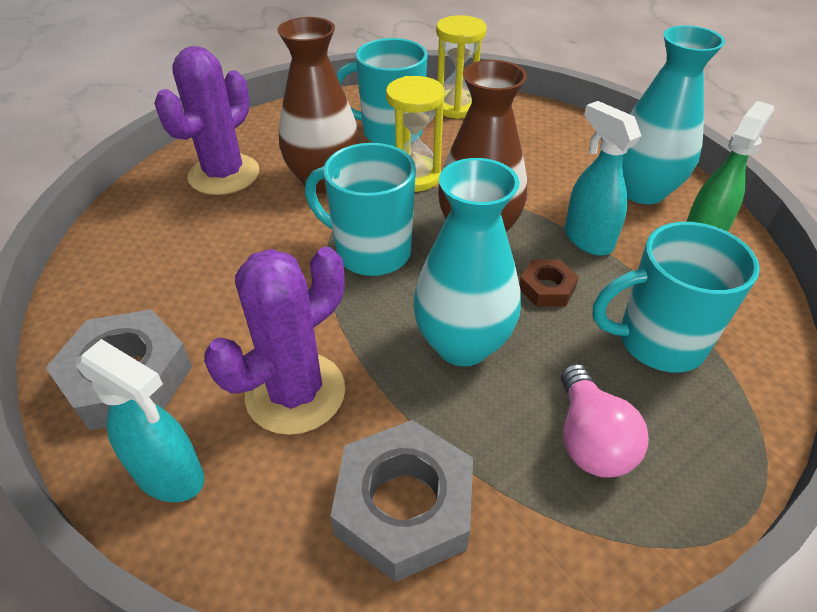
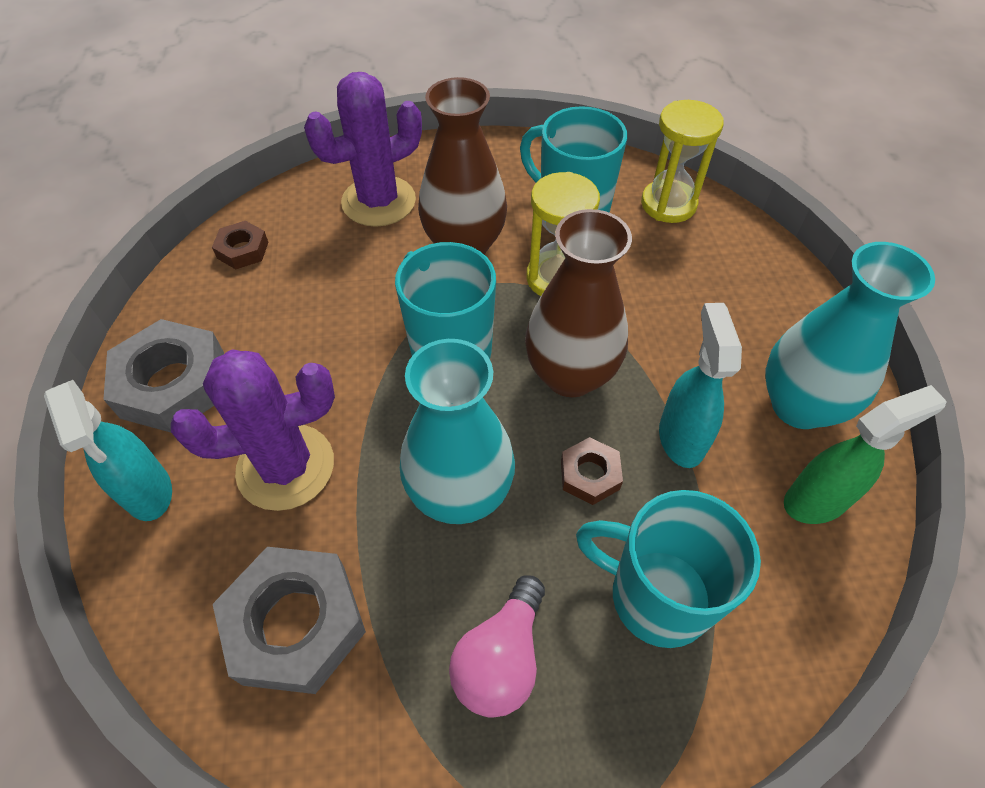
camera: 30 degrees right, 10 degrees up
none -> brown nut [212,221,269,269]

